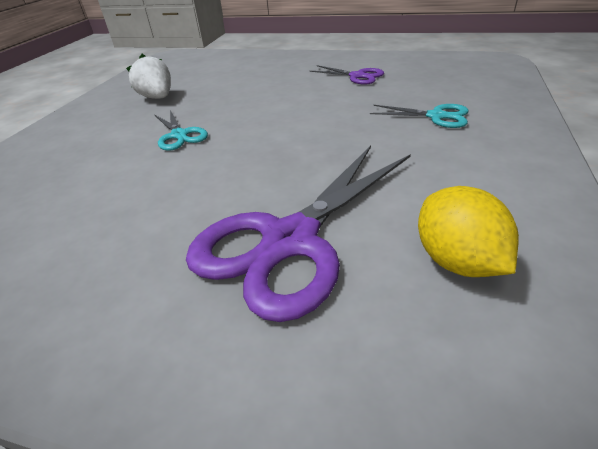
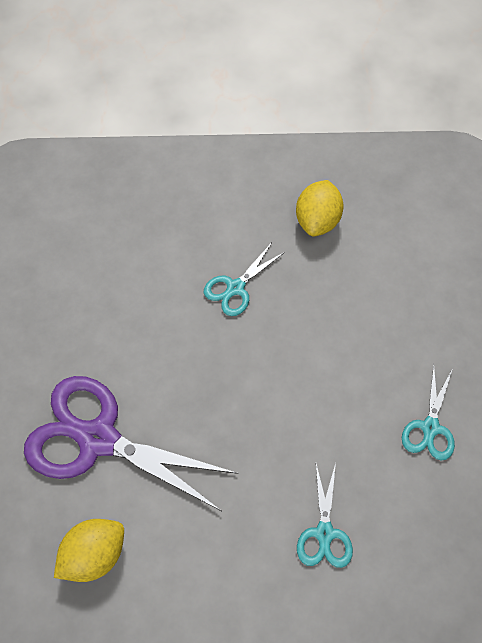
camera: 70 degrees right, 25 degrees up
white strawberry [126,54,171,99] -> yellow lemon [296,180,343,236]
purple scissors [310,65,384,85] -> turquoise scissors [402,365,455,461]

